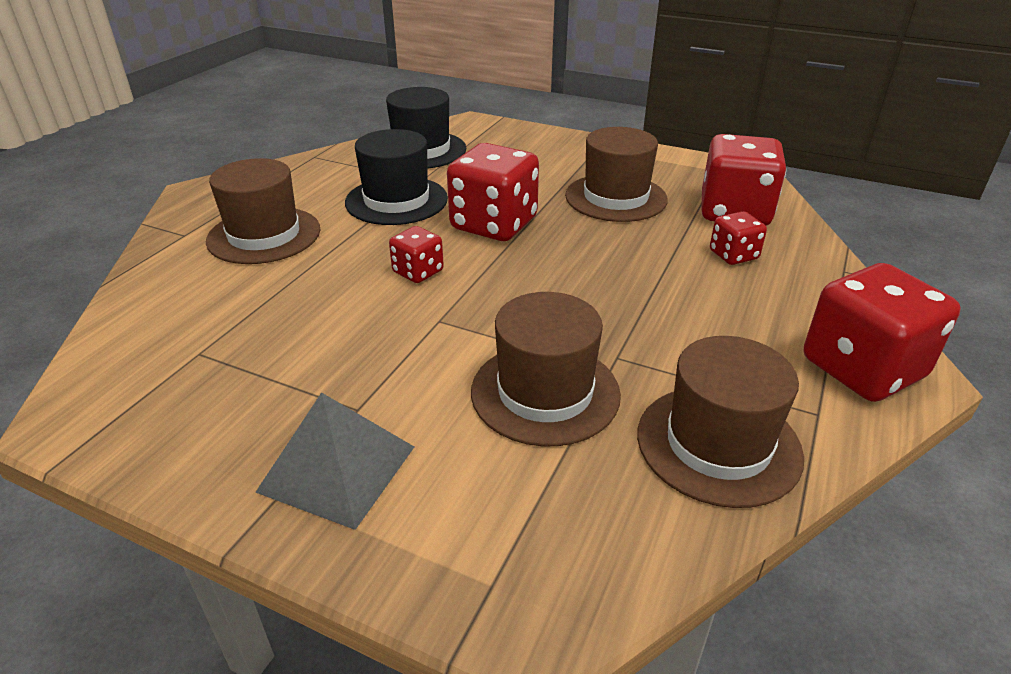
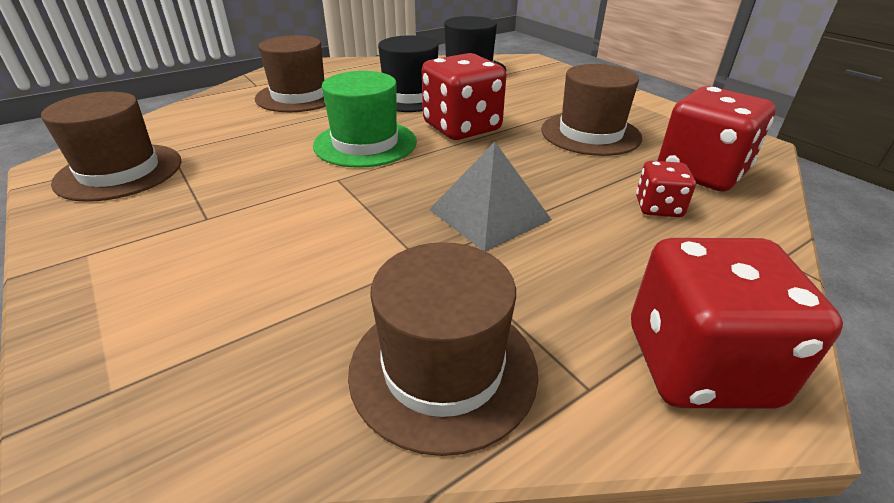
camera: 30 degrees right, 0 degrees up
grey pyramid [255,392,414,530] -> grey pyramid moved to [429,142,552,252]
red dice [389,226,444,283] -> green hat [313,71,417,168]
brown hat [471,292,621,446] -> brown hat moved to [41,91,181,202]

